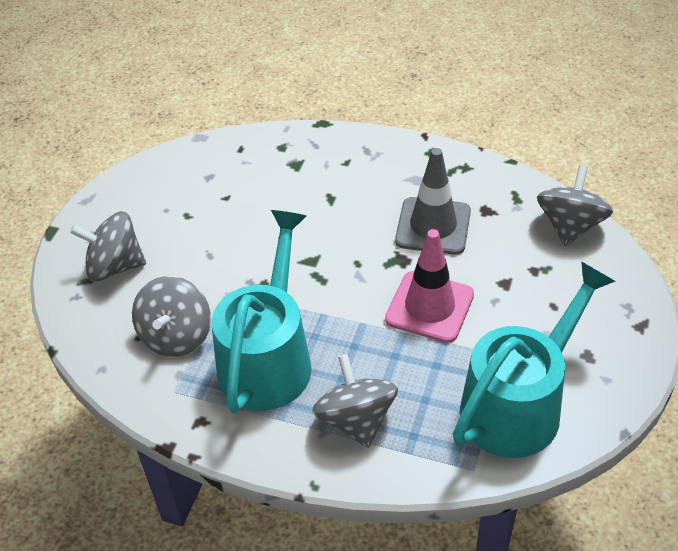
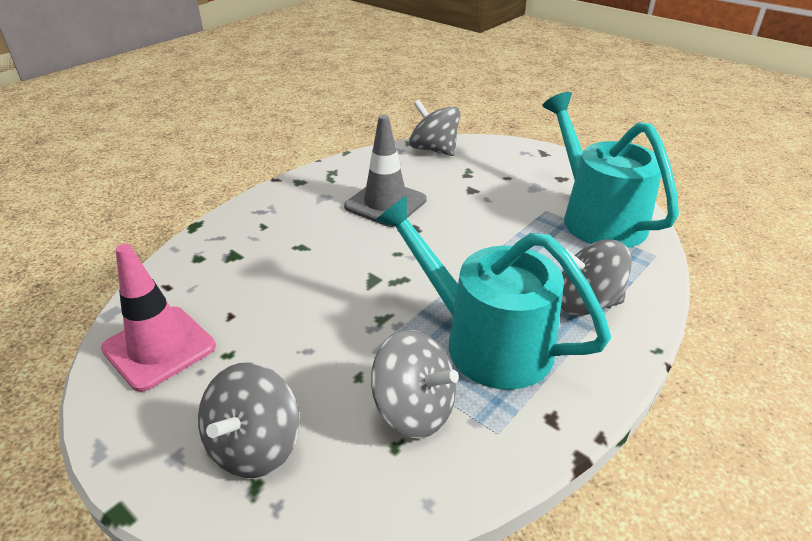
camera: 70 degrees left, 10 degrees down
pink traffic cone [385,229,474,343] -> pink traffic cone moved to [101,244,216,392]

